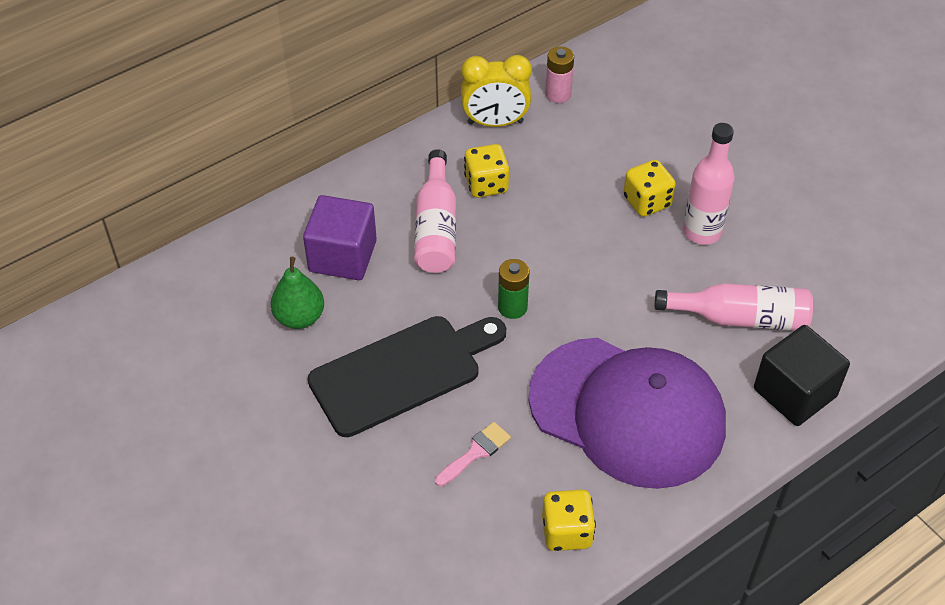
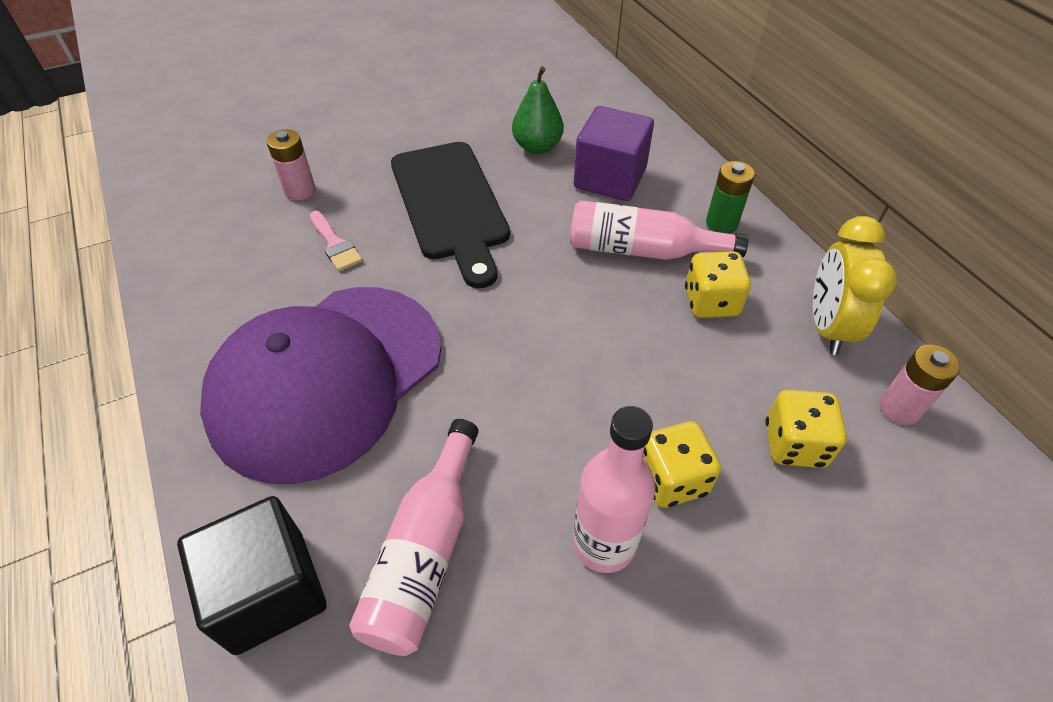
camera: 100 degrees right, 0 degrees up
green battery [498,259,529,319] -> green battery moved to [706,161,755,234]
yellow dice [542,490,596,551] -> yellow dice moved to [765,390,847,468]
none -> pink battery [267,129,316,201]

